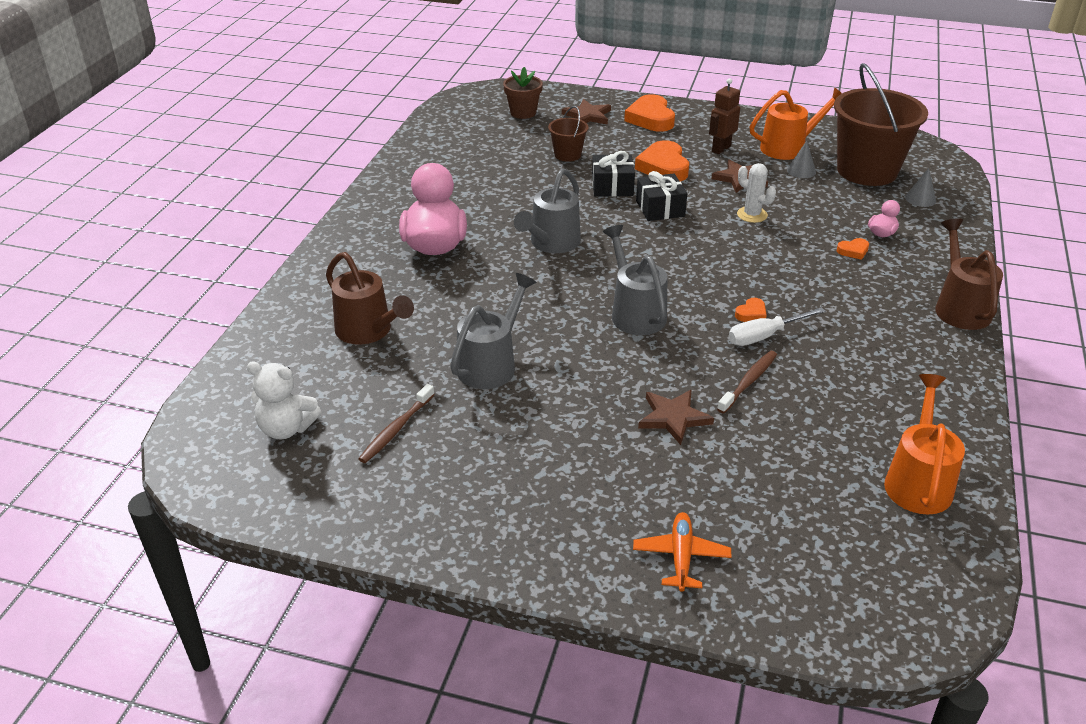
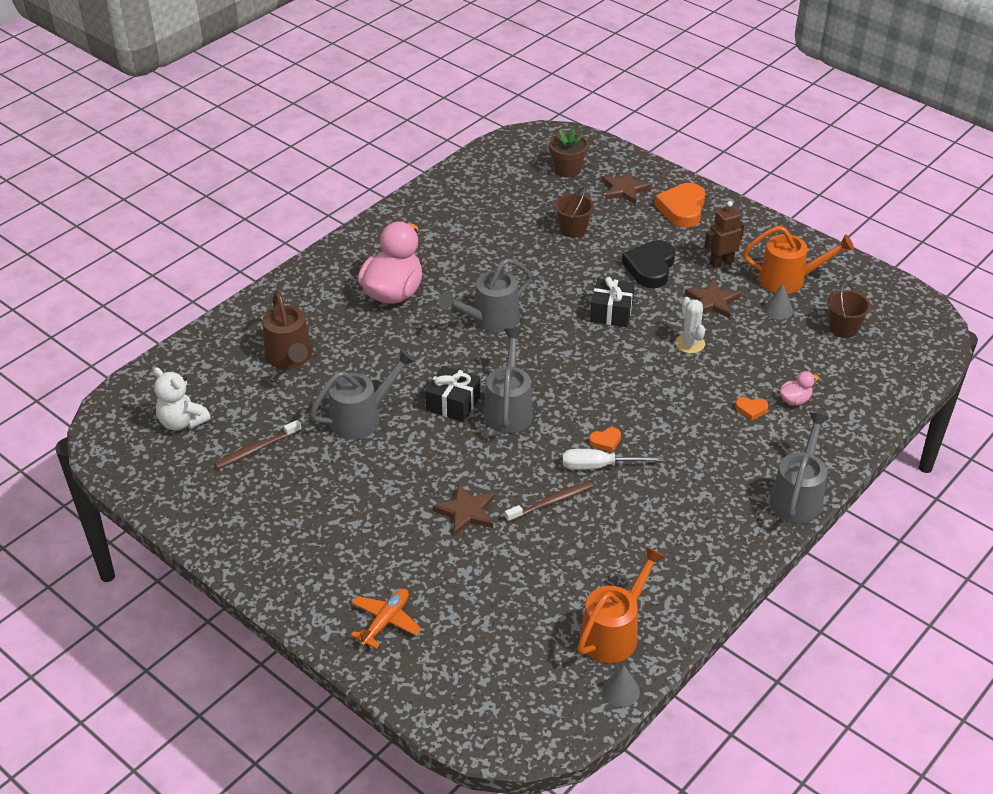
camera: 25 degrees right, 5 degrees up
black gift [592,151,635,197] -> black gift moved to [425,366,480,422]
orange heart [635,140,689,182] -> black heart [622,240,675,288]
brown bucket [834,63,928,186] -> brown bucket [828,282,871,338], size x0.46
grey cone [905,168,936,207] -> grey cone moved to [602,665,640,707]
brown watering can [935,218,1003,330] -> grey watering can [769,412,830,523]

